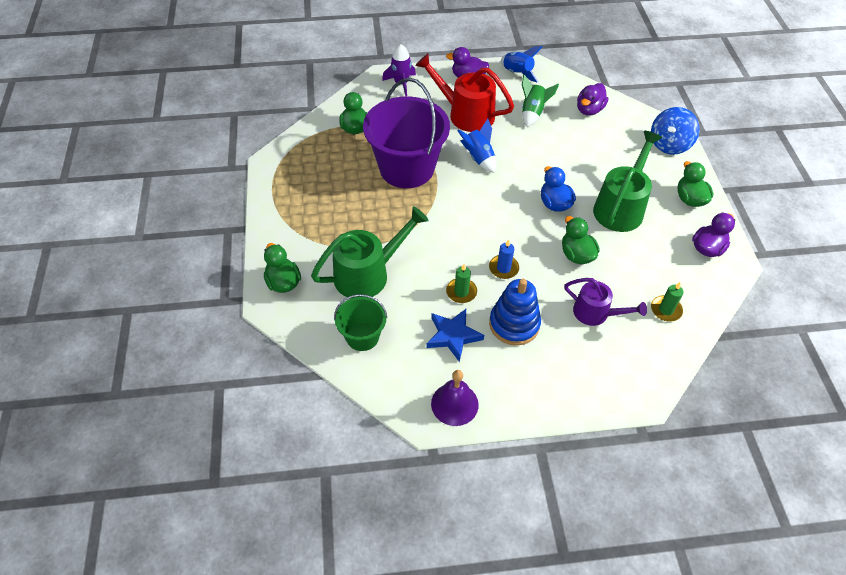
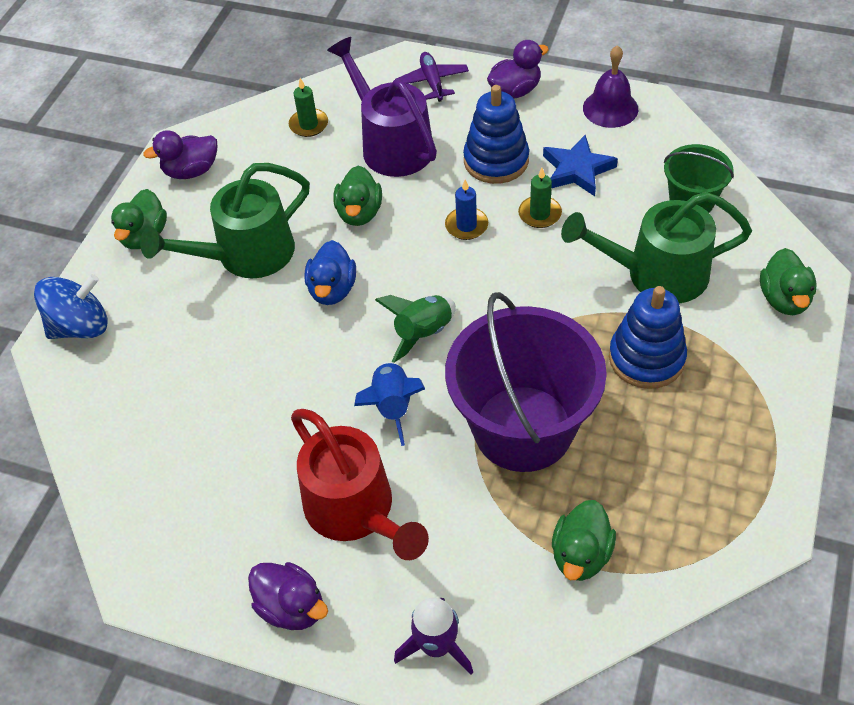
camera: 150 degrees left, 0 degrees up
blue rocket [501,46,543,83] -> none
green rocket [522,74,559,127] -> green rocket moved to [375,295,456,362]
purple watering can [564,278,647,326] -> purple watering can [327,37,437,177], size x1.58
purple duck [577,83,608,115] -> purple duck moved to [487,40,549,99]
none -> purple plane [395,52,469,102]
none -> blue stacking toy [609,286,687,389]

